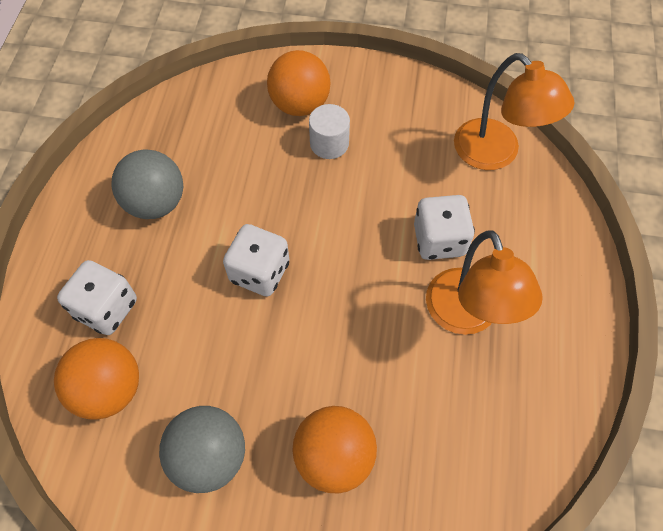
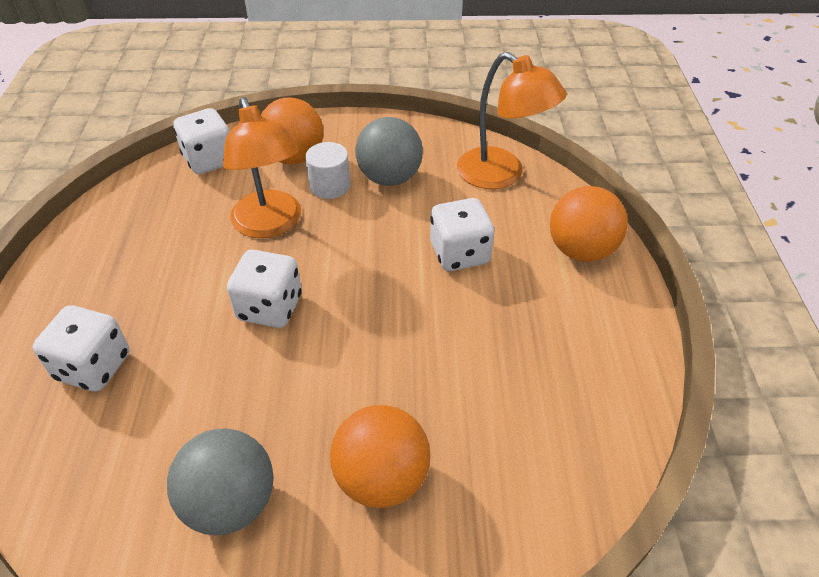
camera: 10 degrees left, 15 degrees down
orange ball [54,338,139,420] -> orange ball moved to [550,186,628,262]
grey ball [111,149,183,219] -> grey ball moved to [355,117,423,186]
orange lamp [426,230,543,335] -> orange lamp moved to [223,97,301,238]
none -> white dice [173,108,230,174]

